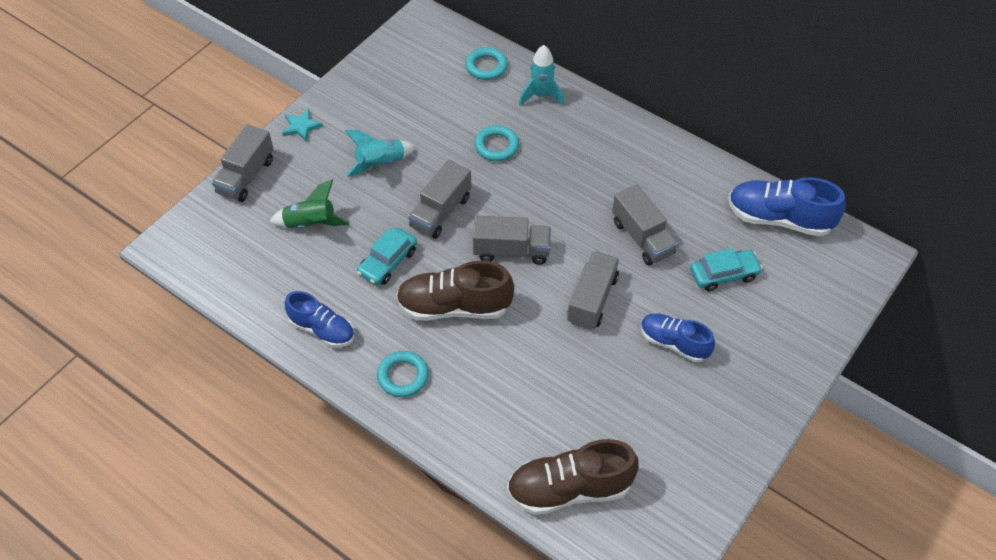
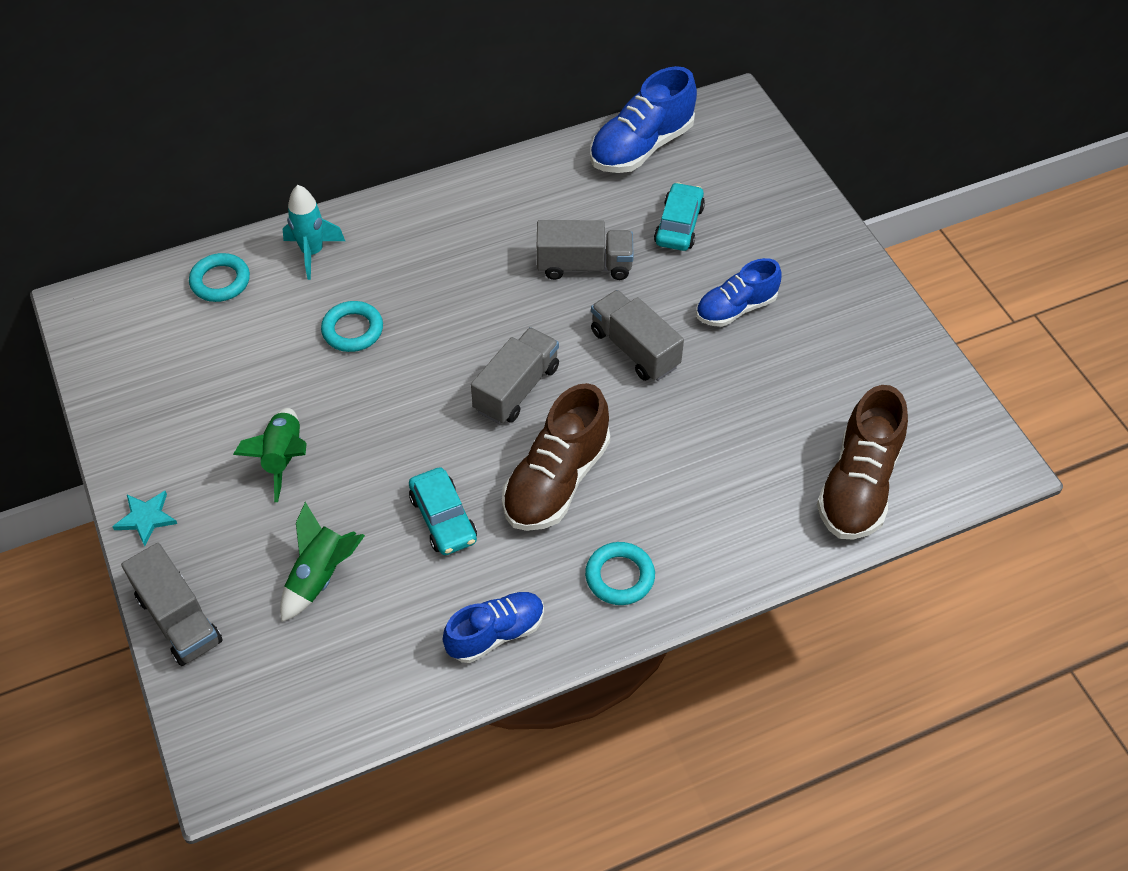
camera: 60 degrees left, 0 degrees up
turquoise rocket [345,130,416,177] -> green rocket [233,408,307,502]
grey truck [408,160,471,239] -> none

